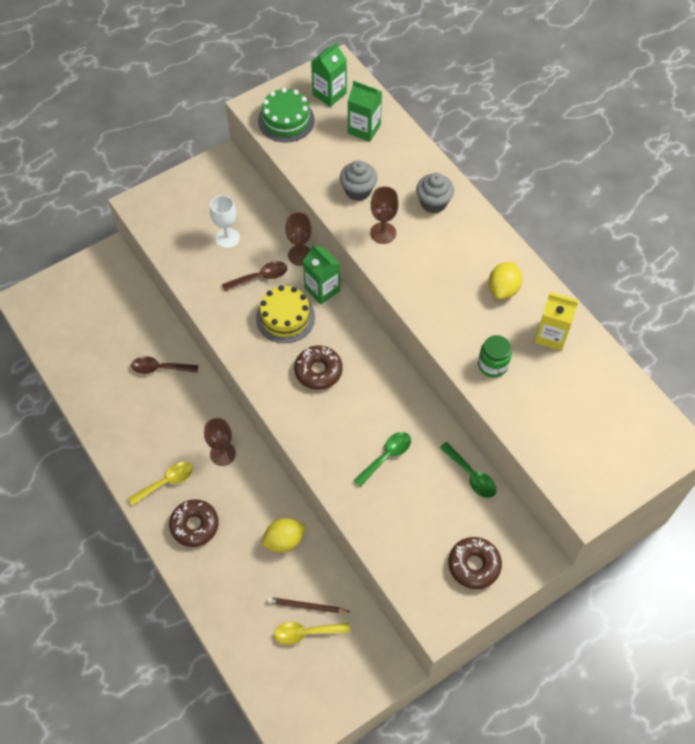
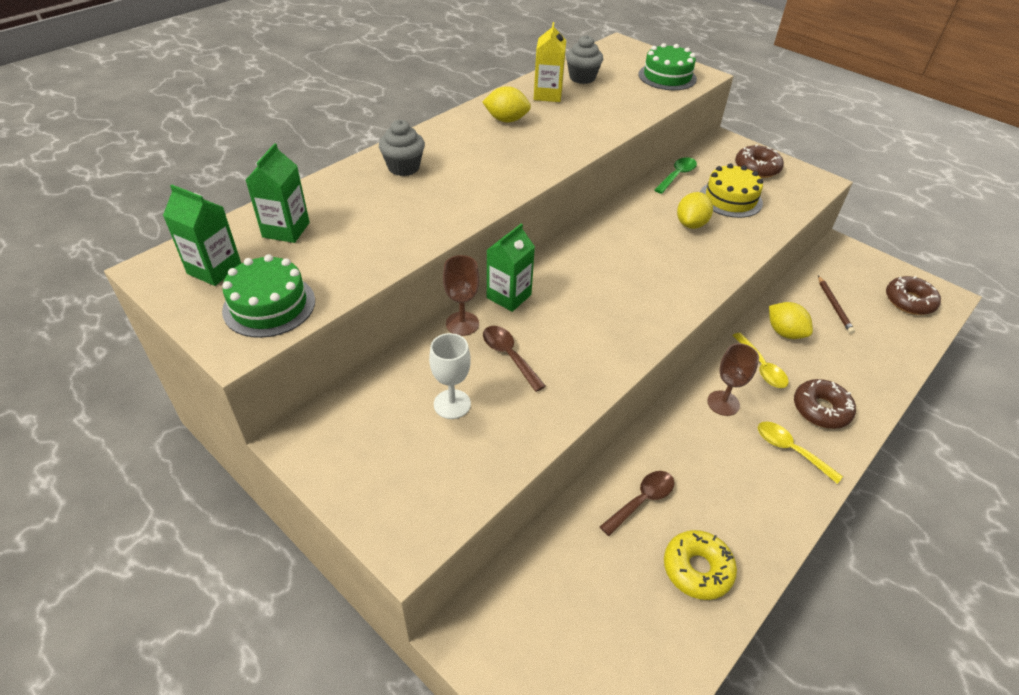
camera: 105 degrees left, 15 degrees down
brown spoon [131,356,198,374] -> brown spoon turned 120 degrees counterclockwise [600,471,674,536]
yellow cake [256,285,315,343] -> yellow cake moved to [700,163,763,218]
yellow spoon [274,622,350,645] -> yellow spoon moved to [732,333,788,388]
brown donut [294,346,342,390] -> brown donut moved to [886,276,941,315]
grey cupcake [340,160,377,201] -> grey cupcake moved to [566,35,603,84]
green spoon [353,432,411,487] -> yellow lemon [677,192,713,229]
brown goblet [370,186,399,244] -> none
green jar [478,335,512,377] -> none
none -> green cake [638,43,697,90]
none -> yellow donut [664,530,737,600]

